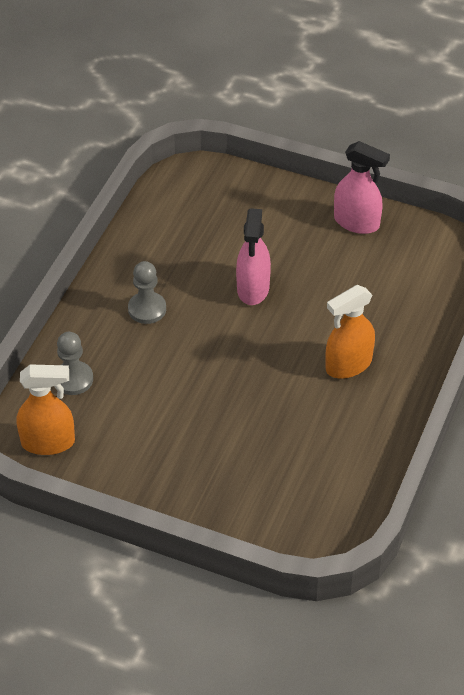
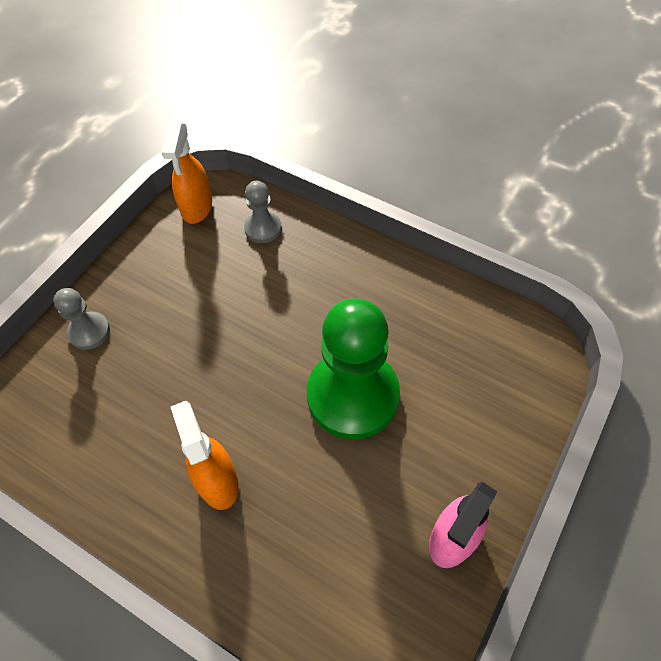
camera: 100 degrees right, 10 degrees up
grey pawn [128,261,166,324] -> grey pawn moved to [53,288,110,350]
pink spray bottle [236,208,271,305] -> green pawn [307,298,400,439]

